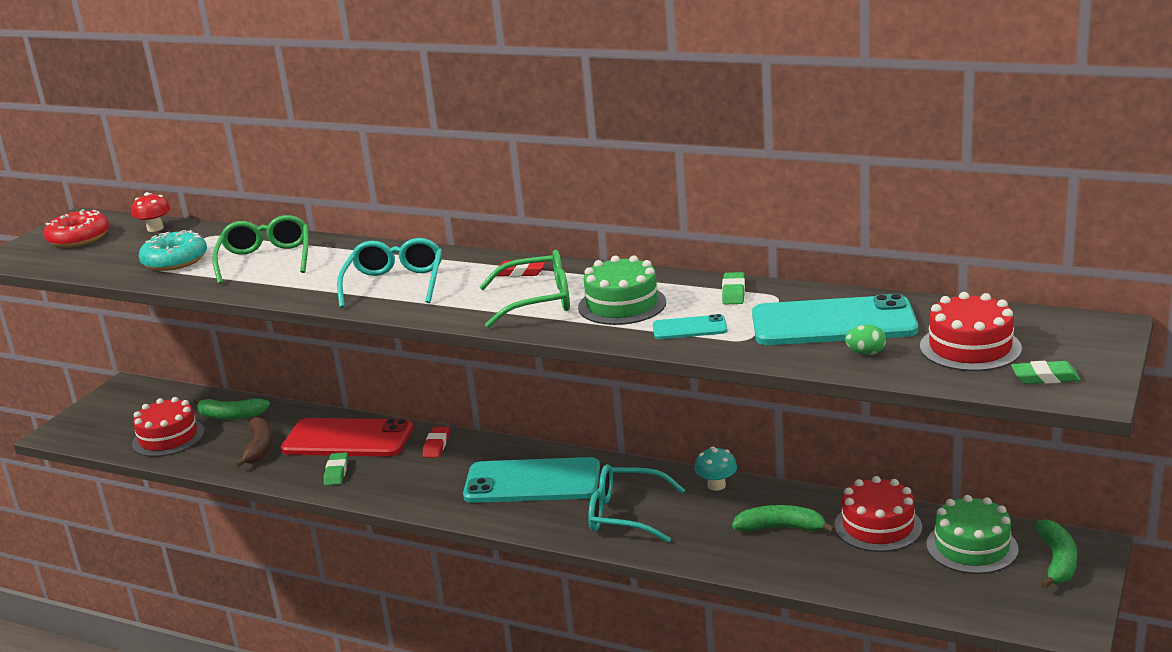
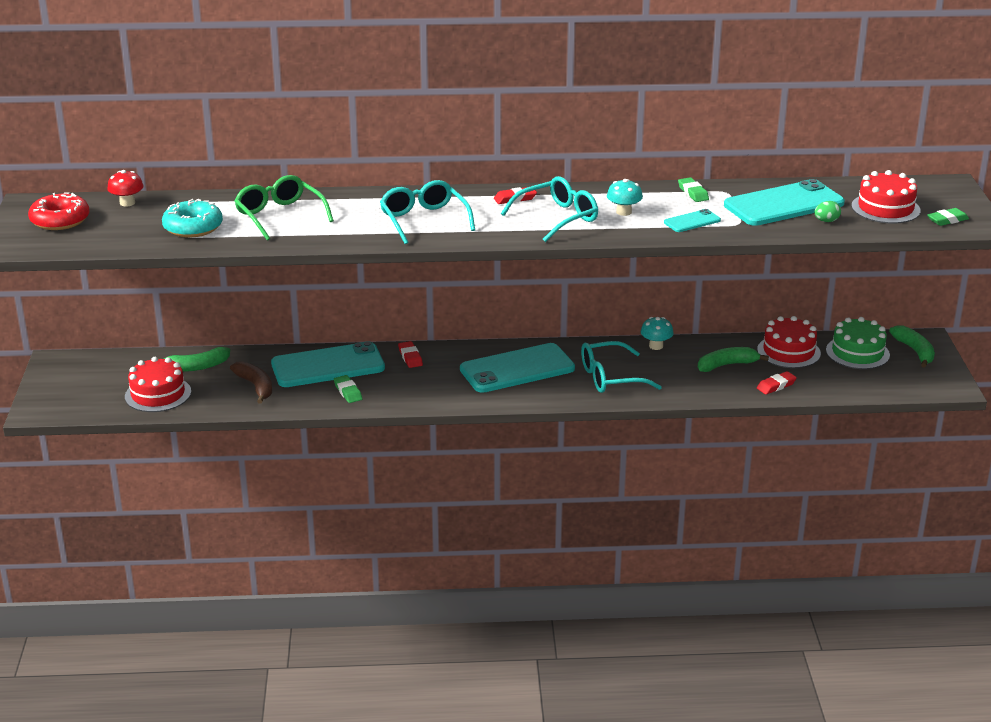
camera: 30 degrees left, 5 degrees up
red phone [281,418,413,457] -> turquoise phone [271,341,385,387]
green glasses [479,250,570,328] -> turquoise glasses [501,176,598,242]
green cake [578,256,666,325] -> turquoise mushroom [607,179,643,216]
none -> red eraser [757,371,797,395]

